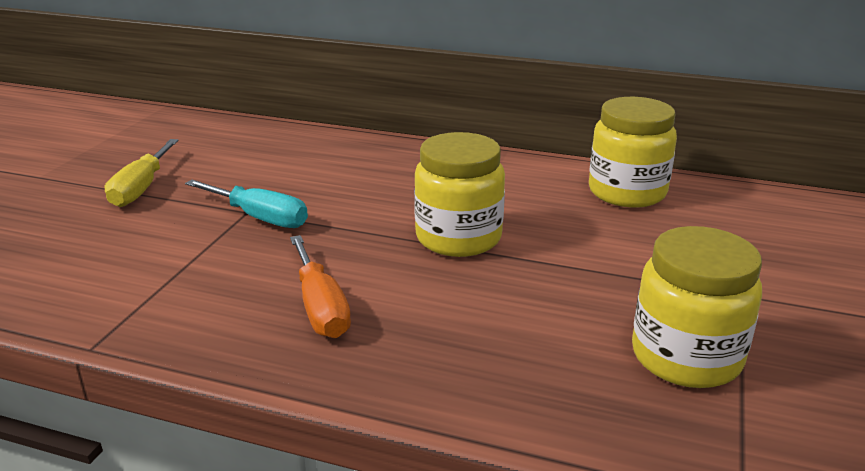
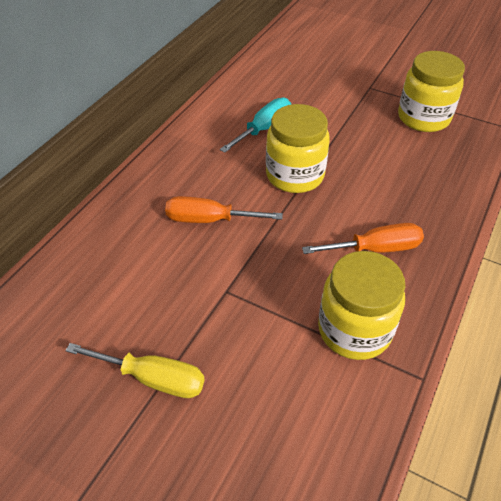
camera: 80 degrees left, 20 degrees up
turquoise screwdriver [185,180,308,228] -> turquoise screwdriver moved to [220,98,291,153]
yellow jar [589,97,677,208] -> yellow jar moved to [318,251,405,360]
none -> orange screwdriver [165,196,283,223]

